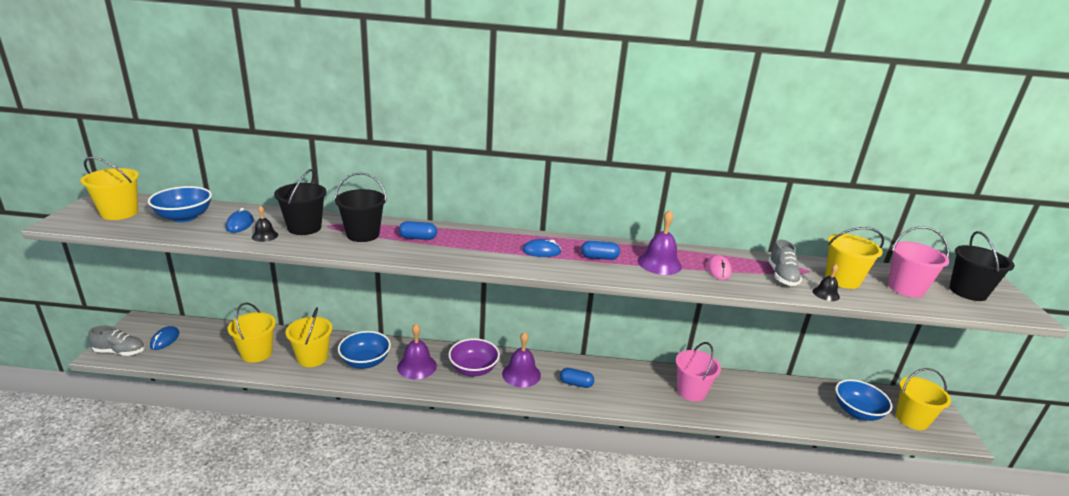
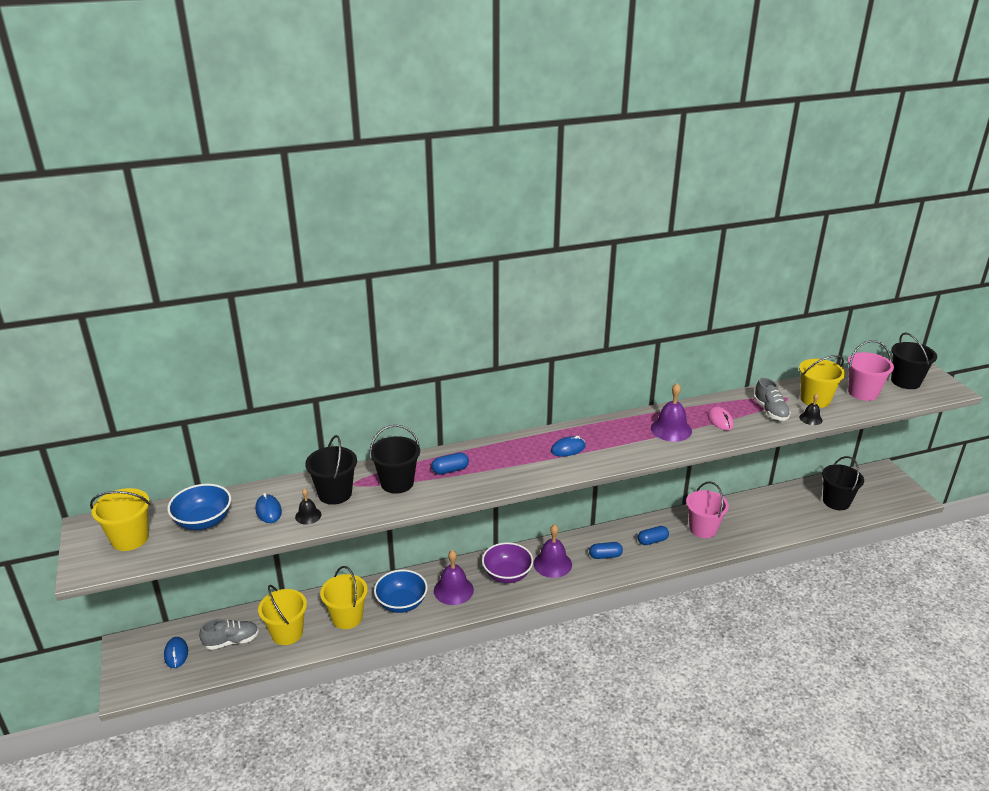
camera: 20 degrees left, 5 degrees up
grey shoe [88,326,145,356] -> grey shoe moved to [199,619,259,650]
blue capsule [581,241,620,260] -> blue capsule moved to [638,526,669,545]
blue bowl [835,379,892,421] -> black bucket [822,456,864,510]
yellow bucket [896,368,951,430] -> none

